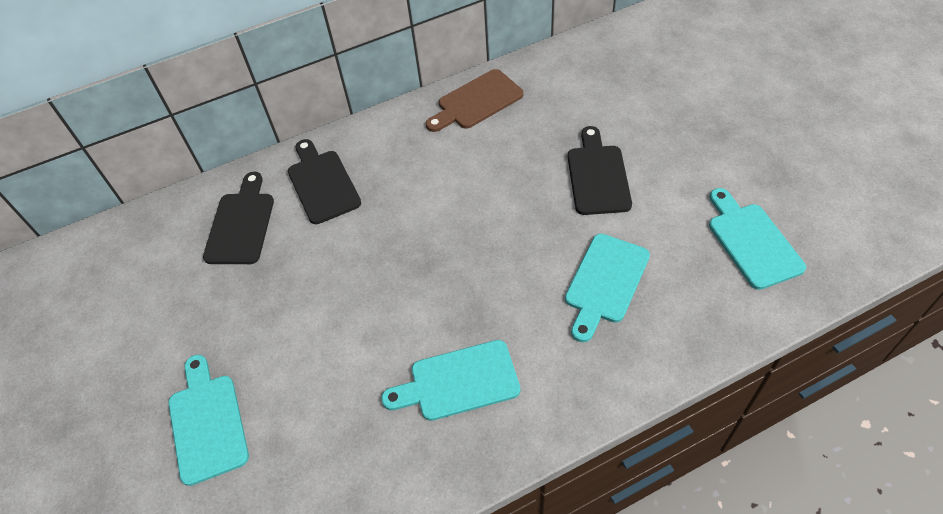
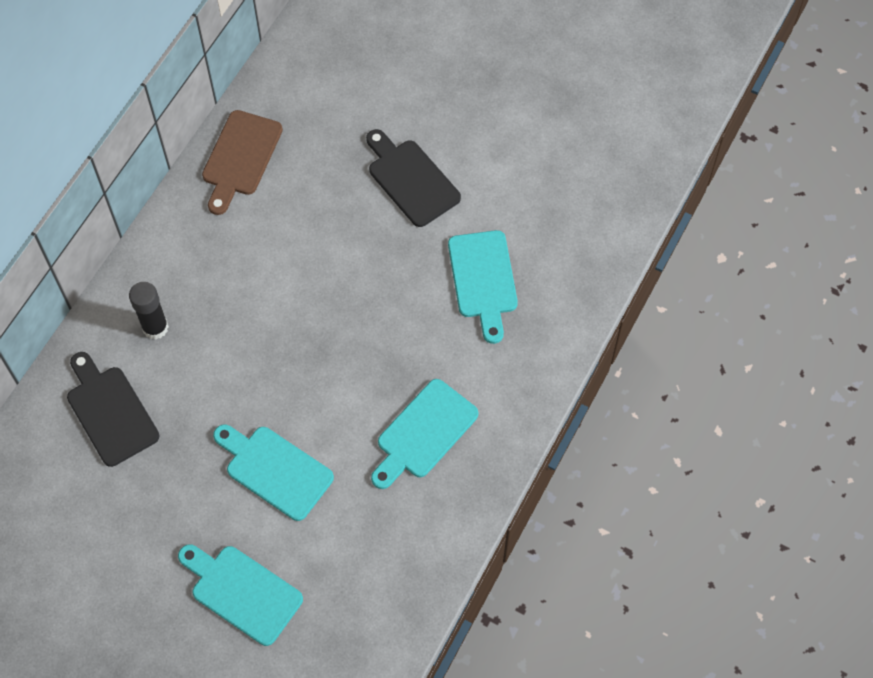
camera: 40 degrees left, 10 degrees up
black cutting board [288,139,361,224] -> black glue stick [129,282,169,340]
turquoise cutting board [709,188,806,290] -> turquoise cutting board moved to [213,424,334,521]

